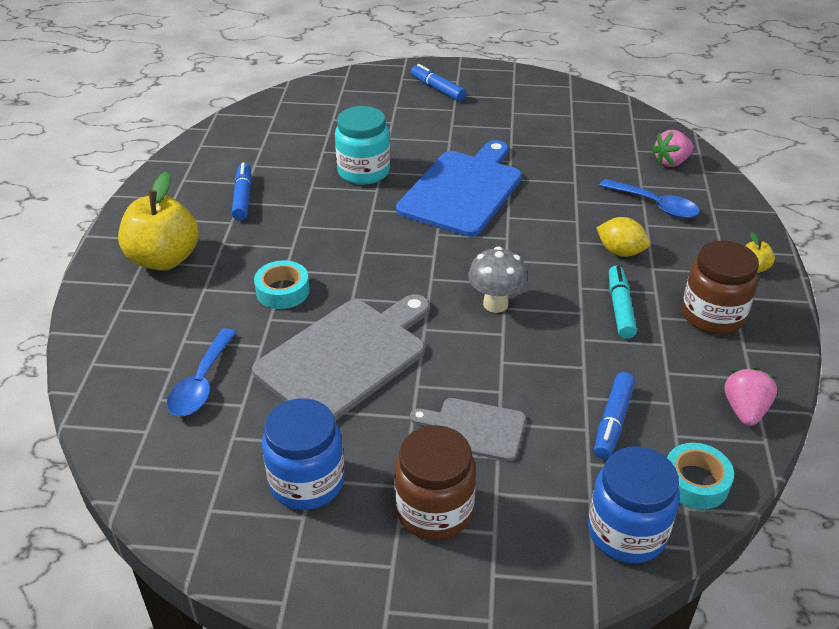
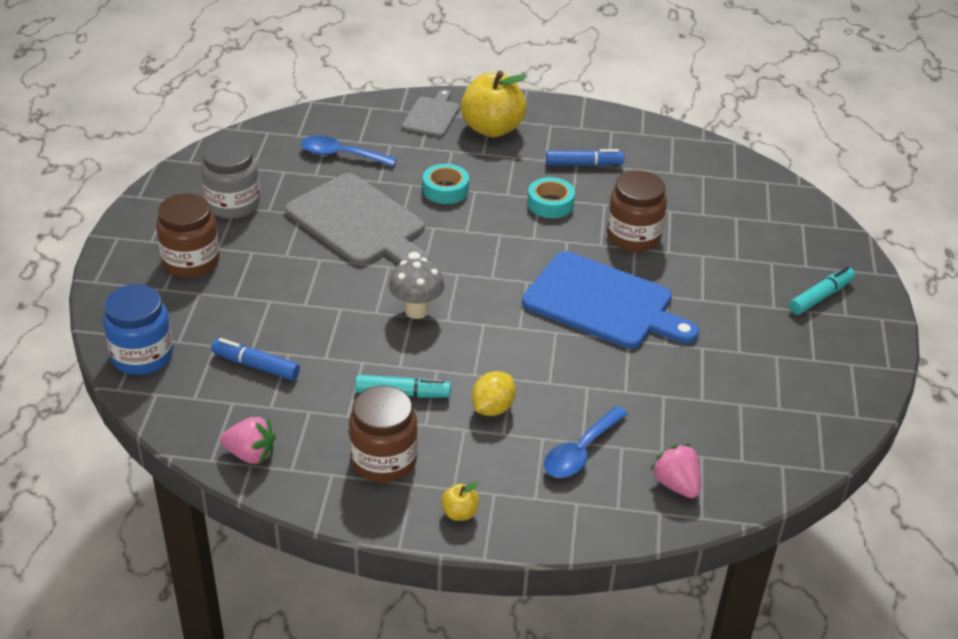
camera: 90 degrees right, 0 degrees up
blue jar [262,398,344,510] -> grey jar [201,139,260,219]
turquoise jar [335,106,390,185] -> brown jar [607,171,667,252]
grey cutting board [410,398,526,461] -> grey cutting board moved to [402,89,460,137]
blue marker [411,64,466,102] -> turquoise marker [789,266,855,315]
turquoise tape [667,443,734,509] -> turquoise tape moved to [527,177,575,218]

